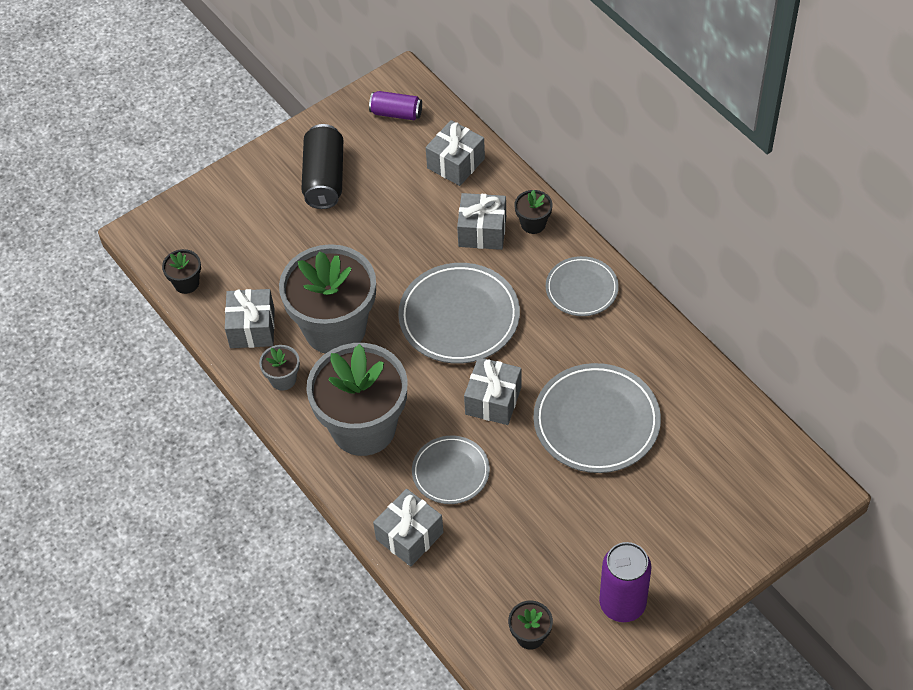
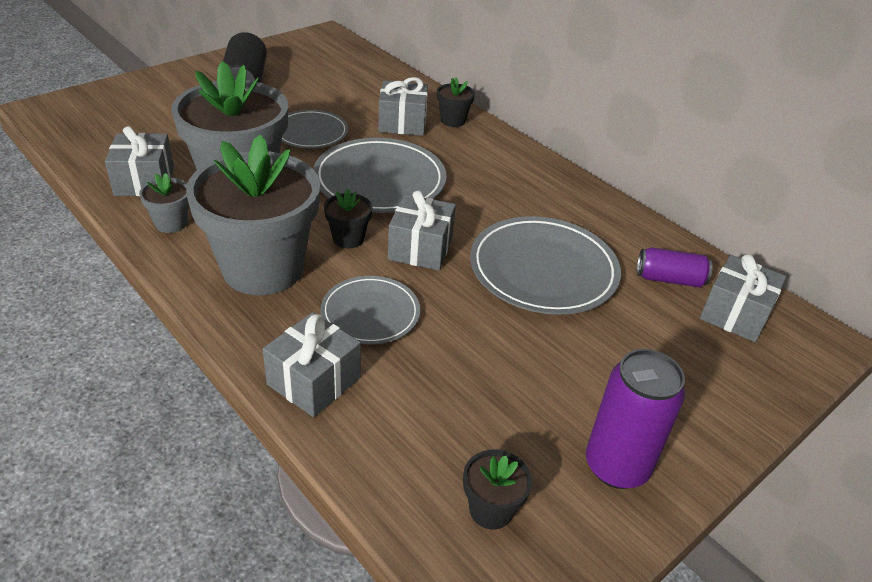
camera: 10 degrees left, 15 degrees down
black flower pot [162,249,201,294] -> black flower pot moved to [324,189,373,248]
purple can [369,91,422,120] -> purple can moved to [637,247,713,287]
grey gift [426,120,485,186] -> grey gift moved to [700,255,786,342]
grey plate [546,256,619,316] -> grey plate moved to [281,110,348,148]

